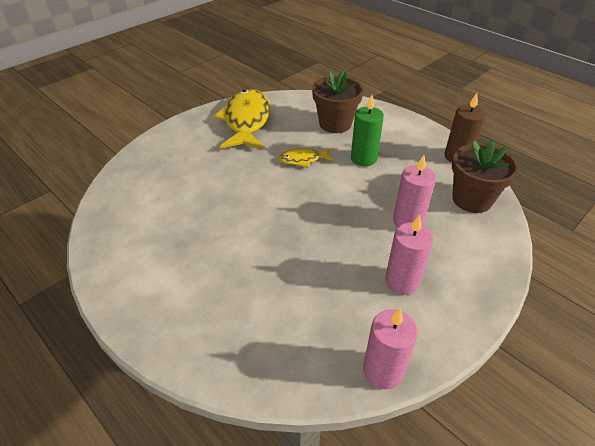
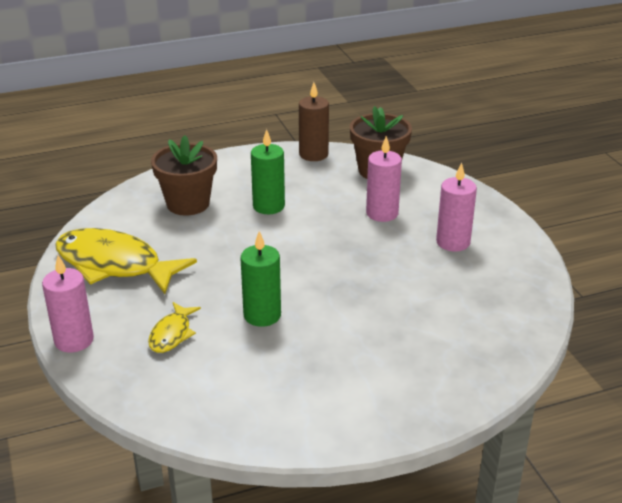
camera: 65 degrees left, 10 degrees down
yellow fish [279,147,333,168] -> yellow fish moved to [148,302,201,353]
pink candle [363,308,418,389] -> pink candle moved to [42,255,94,352]
none -> green candle [240,231,281,327]

